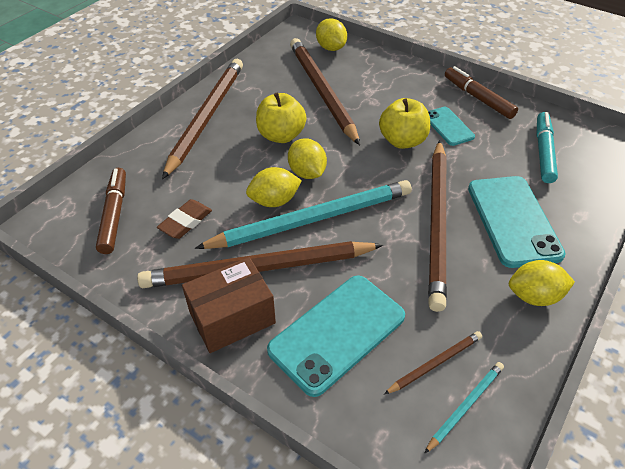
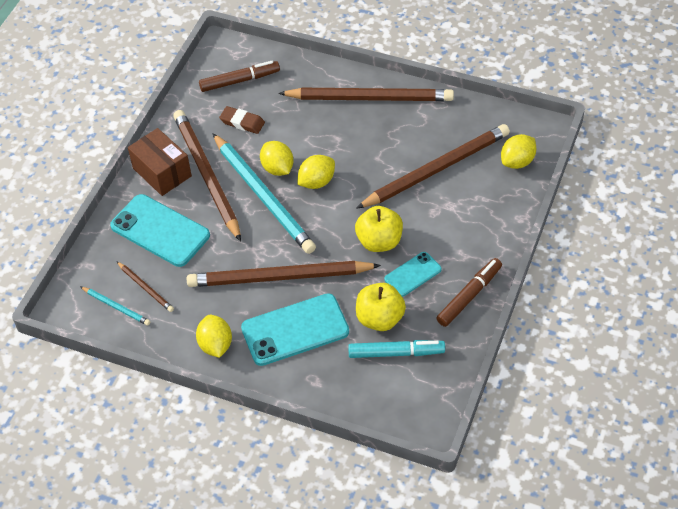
camera: 80 degrees right, 5 degrees up
yellow apple [256,92,306,143] -> yellow apple moved to [356,283,406,331]

